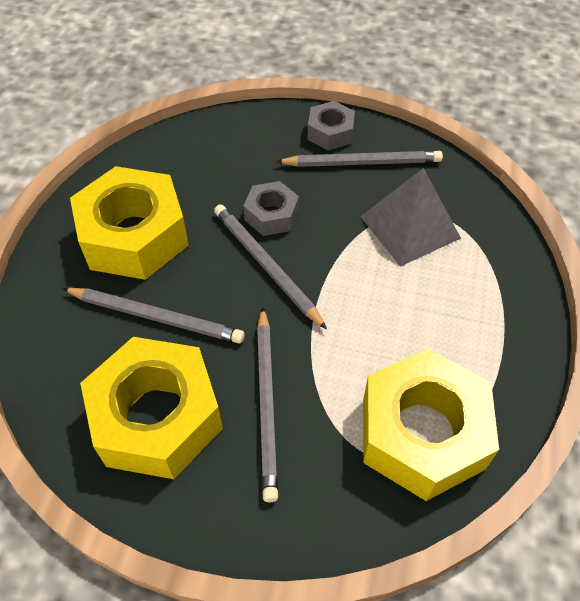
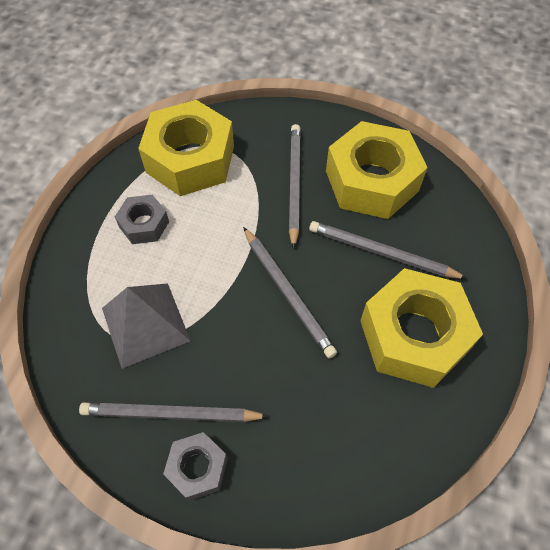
camera: 175 degrees left, 5 degrees up
grey nut [243,181,299,236] -> grey nut moved to [115,195,169,244]

